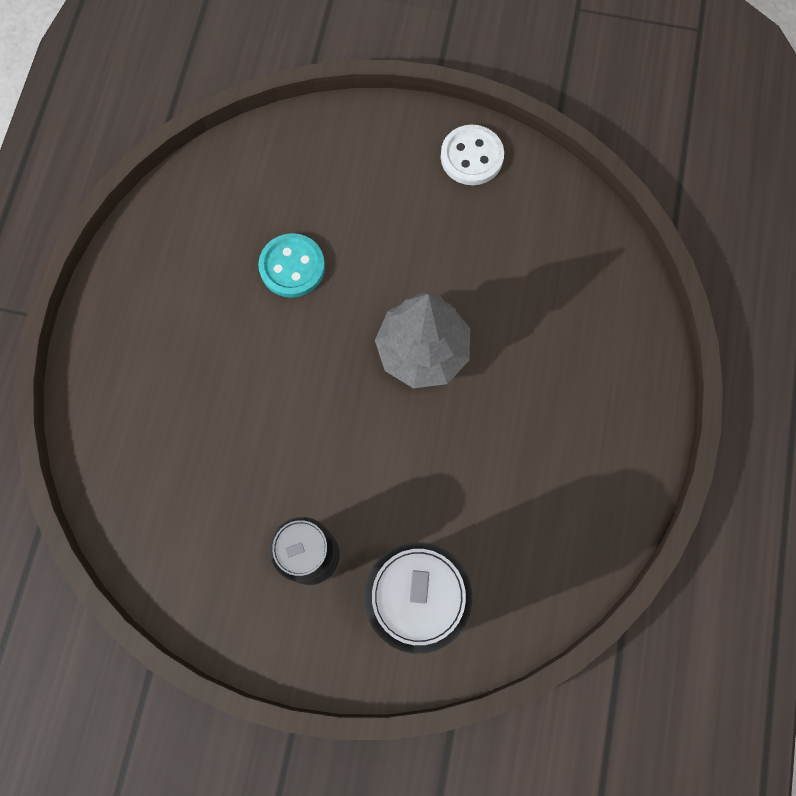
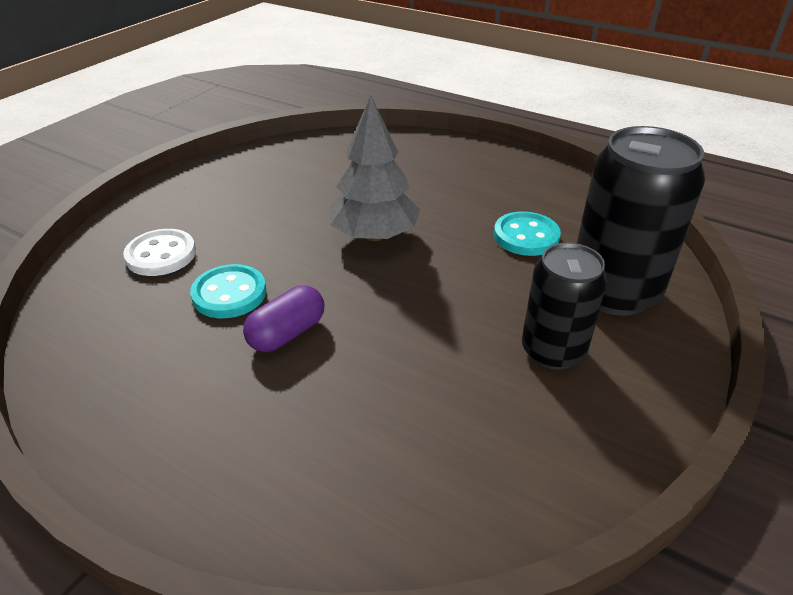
camera: 70 degrees left, 35 degrees down
white button [441,125,504,185] -> white button moved to [123,229,196,276]
none -> purple capsule [243,285,324,352]
none -> turquoise button [494,211,561,256]

